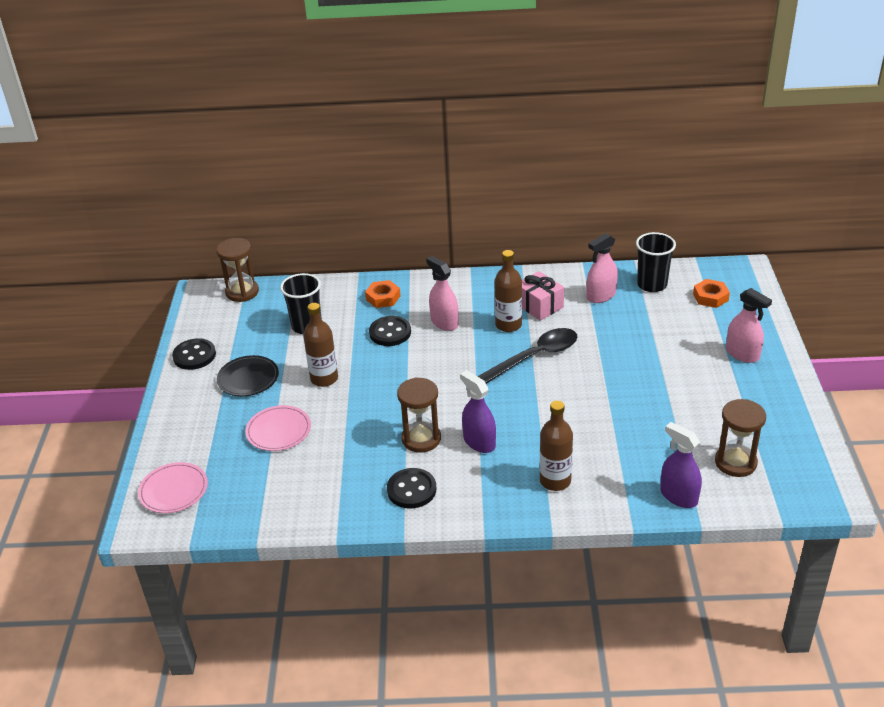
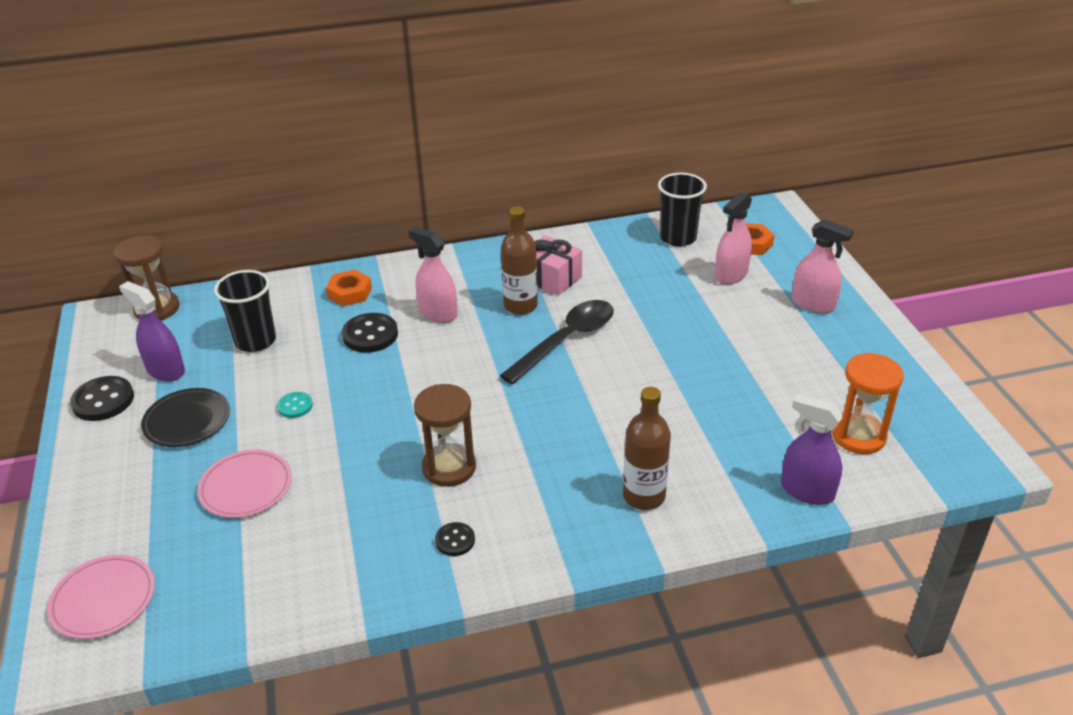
camera: 15 degrees left, 0 degrees up
brown bottle [303,303,338,387] -> turquoise button [277,392,313,418]
black button [387,468,436,508] -> black button [435,522,475,556], size x0.57
purple spray bottle [460,370,496,453] -> purple spray bottle moved to [119,281,185,382]
pink spray bottle [586,233,618,303] -> pink spray bottle moved to [715,192,752,285]
brown hourglass [715,399,766,477] -> orange hourglass [832,353,904,454]

